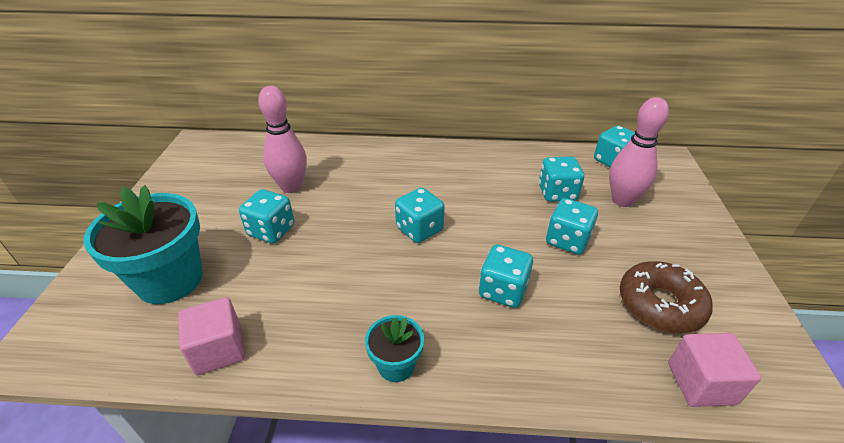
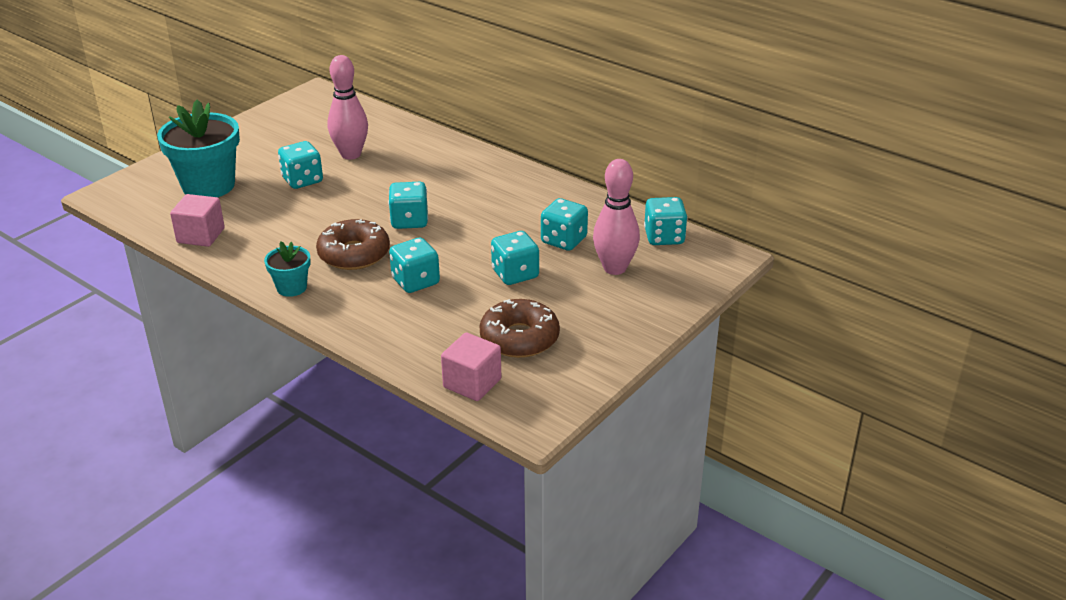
camera: 35 degrees right, 5 degrees down
none -> brown donut [316,219,390,270]

